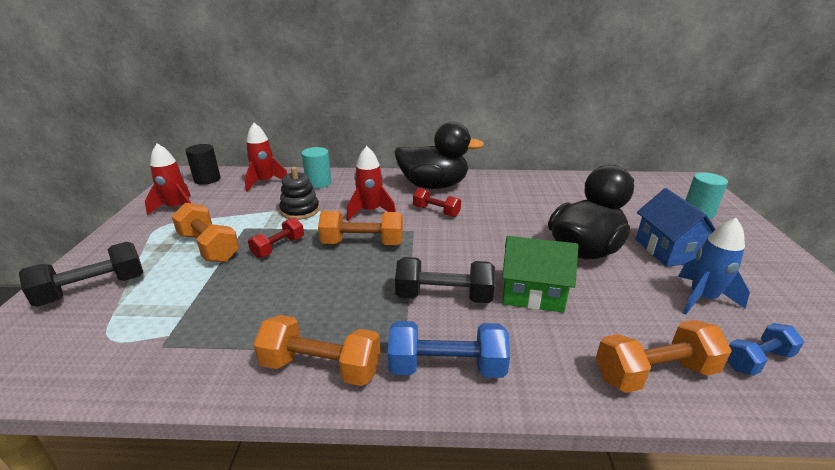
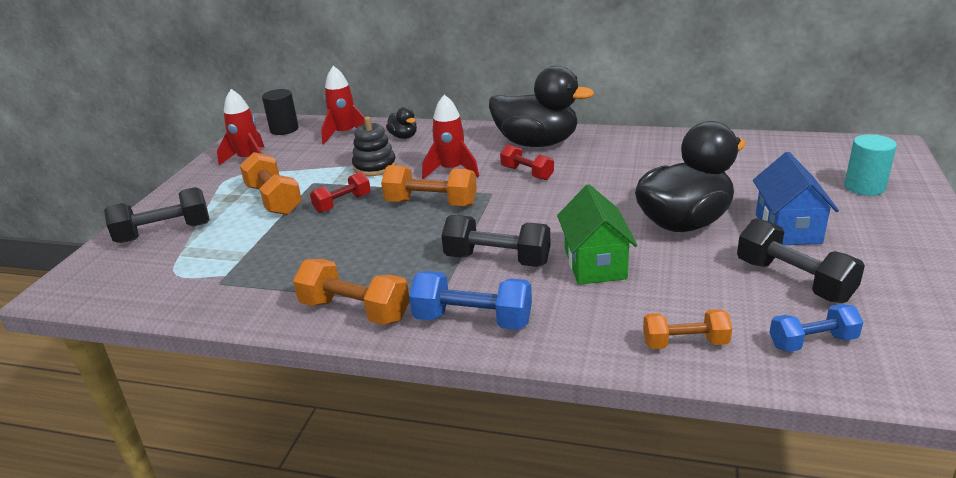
camera: 15 degrees right, 0 degrees up
turquoise cylinder [302,147,332,188] -> black duck [386,107,417,139]
green house [502,236,579,313] -> green house turned 60 degrees clockwise [557,184,638,285]
orange dumbbell [596,320,732,393] -> orange dumbbell [643,309,732,349], size x0.65
blue rocket [678,218,750,314] -> black dumbbell [737,218,865,303]

